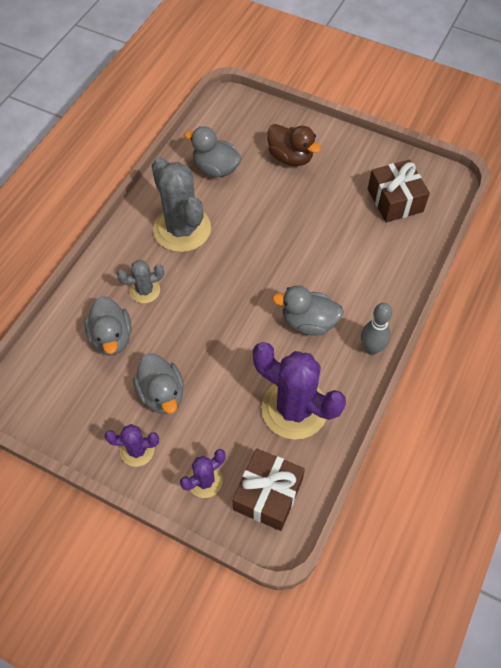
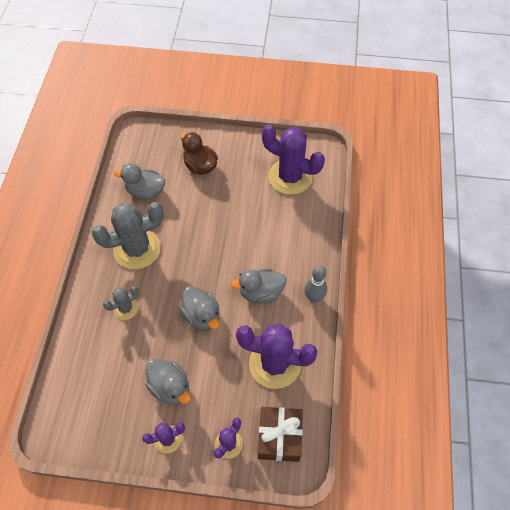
camera: 20 degrees left, 0 degrees up
grey duck [84,296,132,355] -> grey duck moved to [180,286,220,331]
grey cactus [152,157,211,252] -> grey cactus turned 60 degrees counterclockwise [91,202,164,269]
brown duck [267,124,321,166] -> brown duck turned 150 degrees counterclockwise [180,132,218,175]
brown gift [368,160,430,222] -> purple cactus [262,125,325,195]

